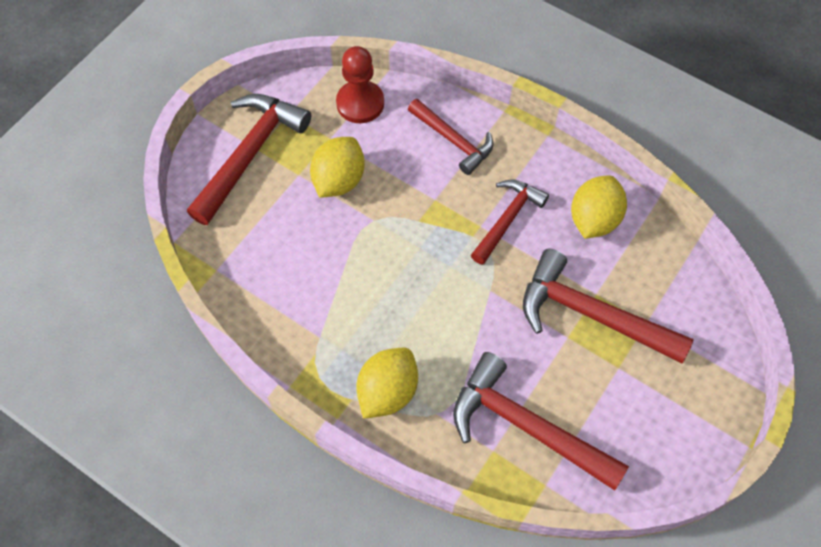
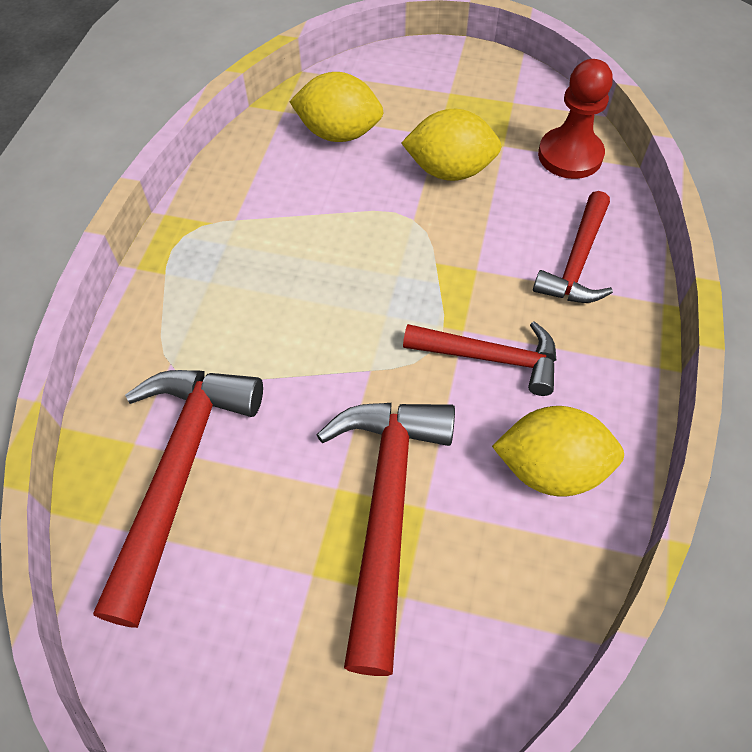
camera: 70 degrees right, 5 degrees down
red hammer [187,94,311,225] -> none
yellow lemon [356,348,418,419] -> yellow lemon moved to [289,72,383,142]

